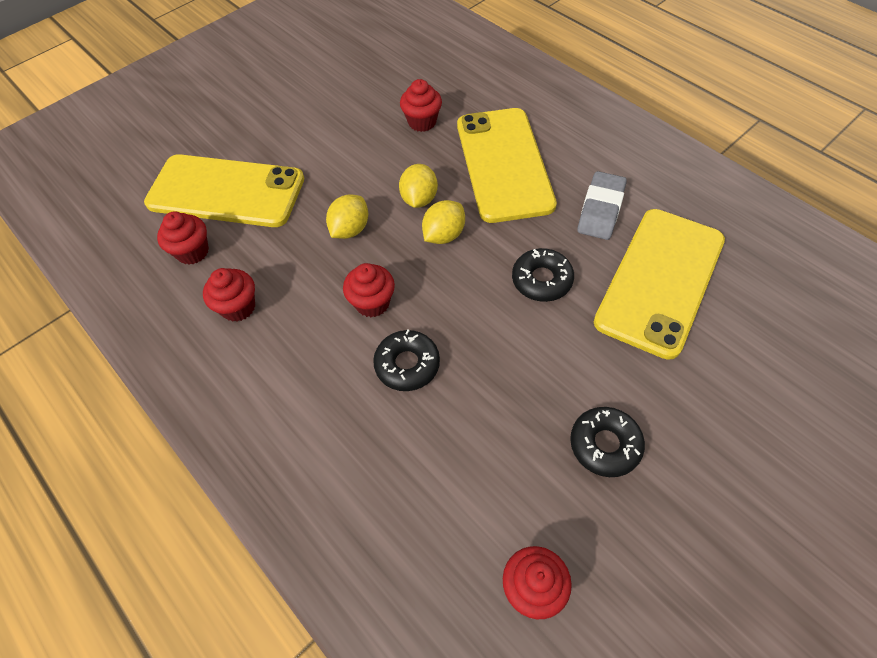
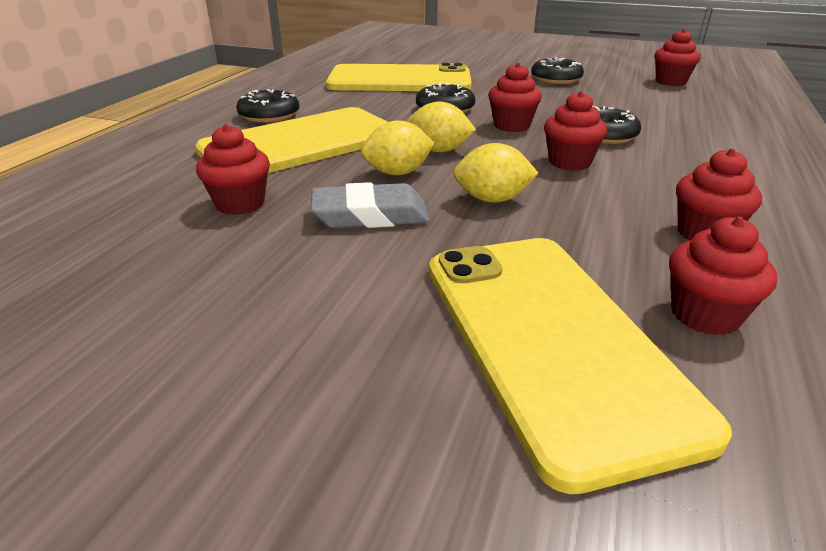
camera: 120 degrees left, 25 degrees down
grey eraser [577,171,627,240] -> grey eraser moved to [311,182,430,228]
none -> black donut [236,89,299,123]
none -> red cupcake [488,63,542,132]

